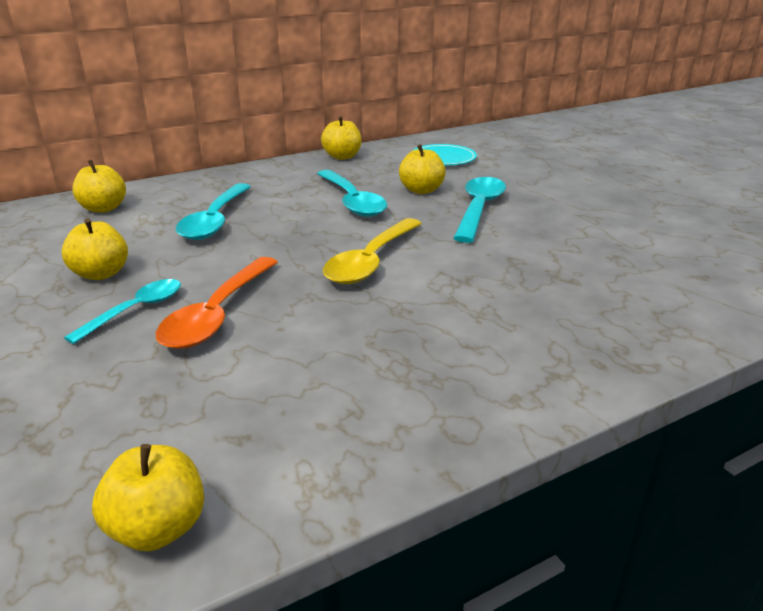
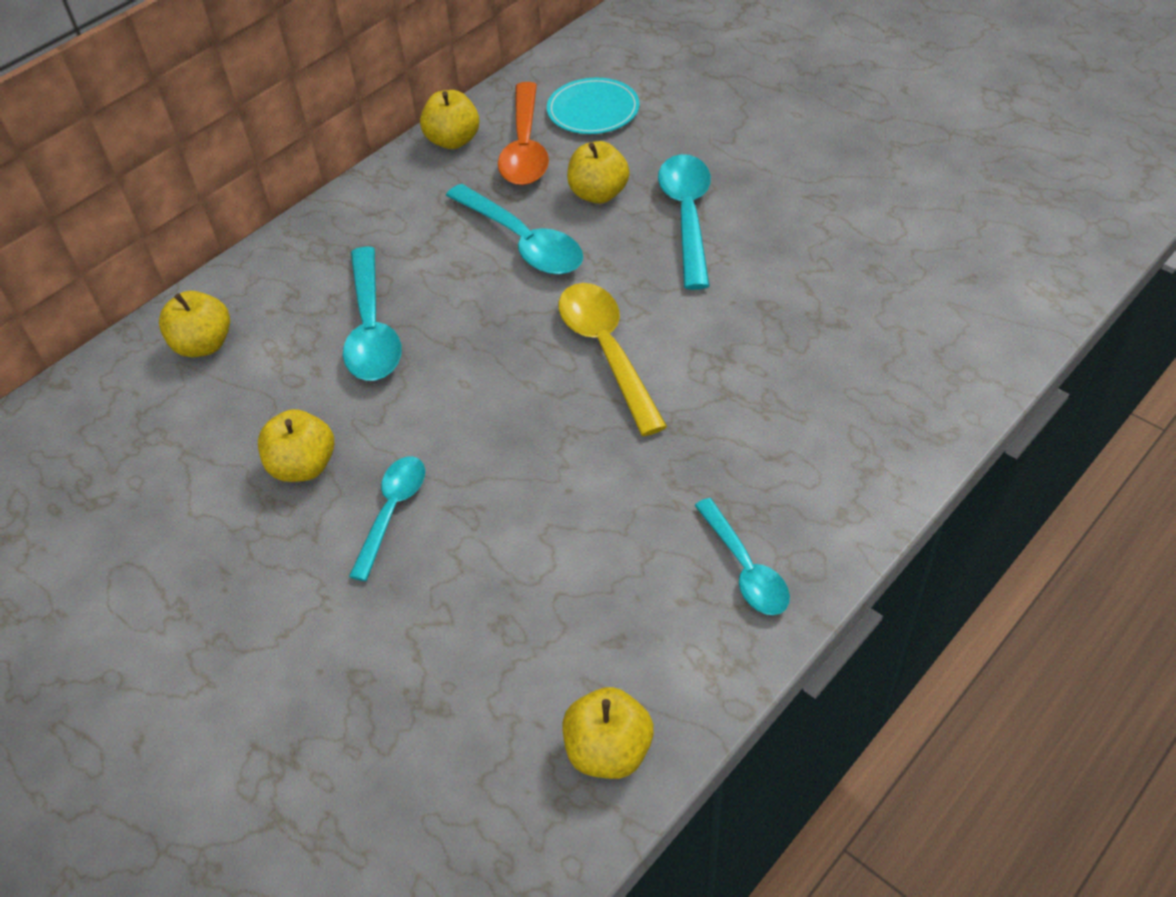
camera: 15 degrees left, 20 degrees up
orange spoon [156,257,278,349] -> orange spoon moved to [498,82,549,185]
yellow spoon [323,218,422,284] -> yellow spoon turned 150 degrees clockwise [559,283,667,436]
none -> turquoise spoon [694,498,790,615]

